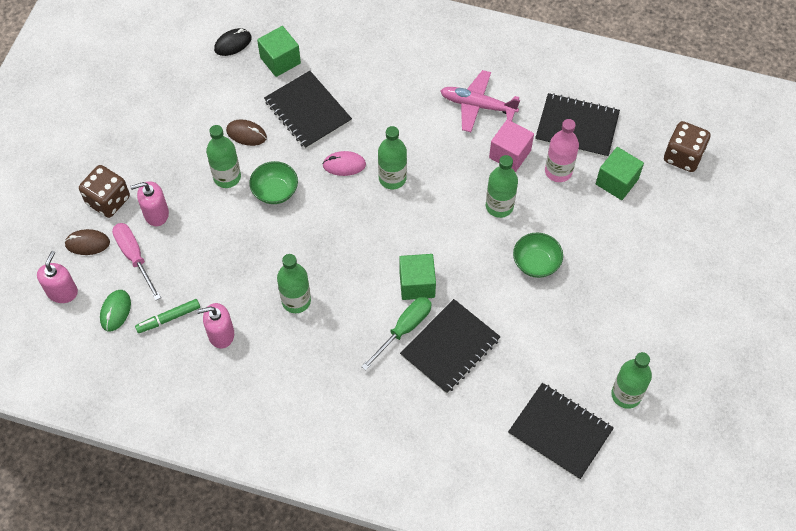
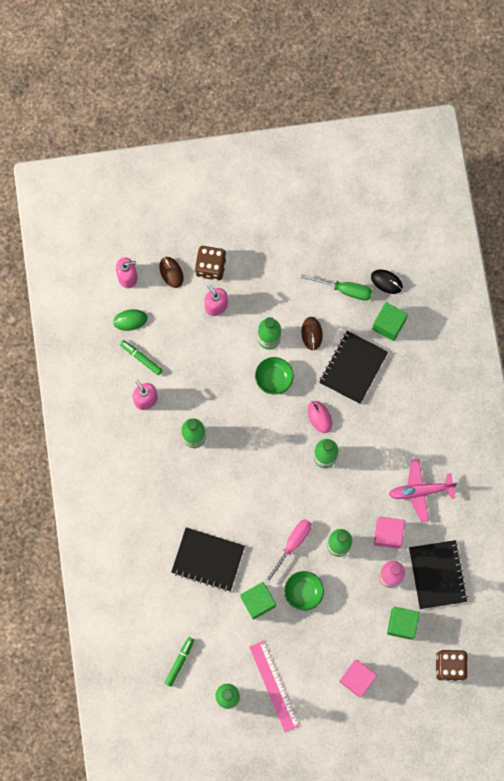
camera: 65 degrees right, 15 degrees up
pink screwdriver [112,223,161,300] -> pink screwdriver moved to [264,519,312,584]
green screwdriver [361,297,432,370] -> green screwdriver moved to [301,274,372,301]
green cube [399,254,436,300] -> green cube moved to [241,582,276,619]
pink plane [440,70,520,132] -> pink plane turned 90 degrees counterclockwise [388,459,458,522]
black notebook [508,383,614,480] -> green marker [165,637,194,687]
none -> pink ruler [249,641,300,733]
none -> pink cube [339,659,377,697]

